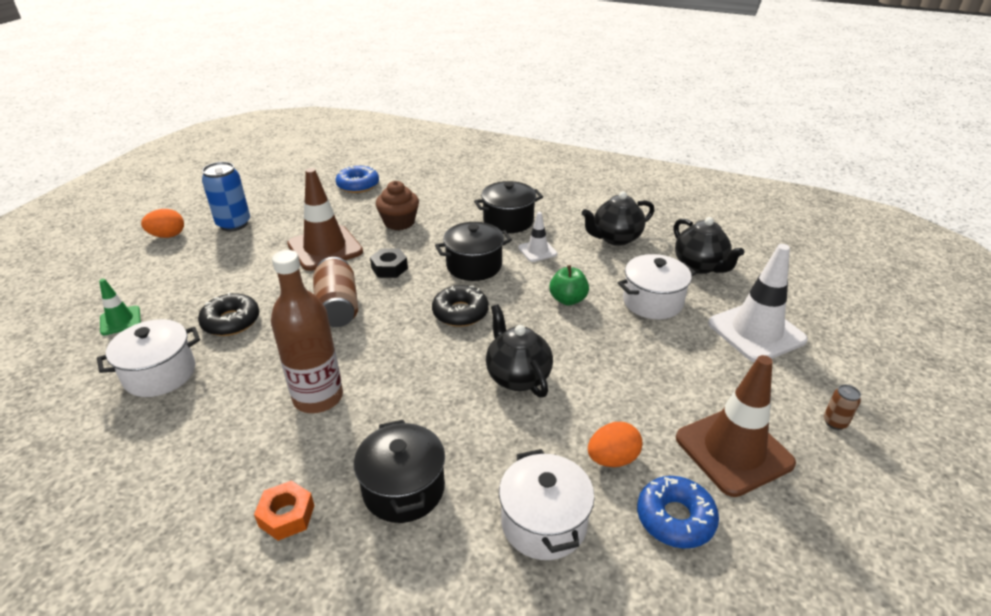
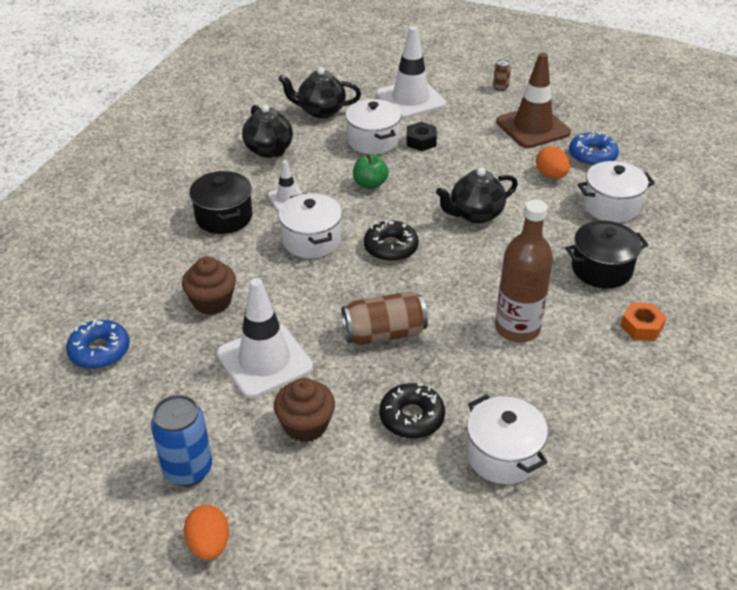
camera: 90 degrees left, 5 degrees up
green traffic cone [99,279,141,335] -> none
brown traffic cone [287,168,363,271] -> white traffic cone [217,278,313,398]
black nut [370,248,408,278] -> black nut moved to [407,122,437,151]
black pot [435,222,512,281] -> white pot [278,193,342,258]
black teapot [674,217,744,274] -> black teapot turned 150 degrees counterclockwise [278,67,361,119]
none -> brown cupcake [274,378,335,442]

